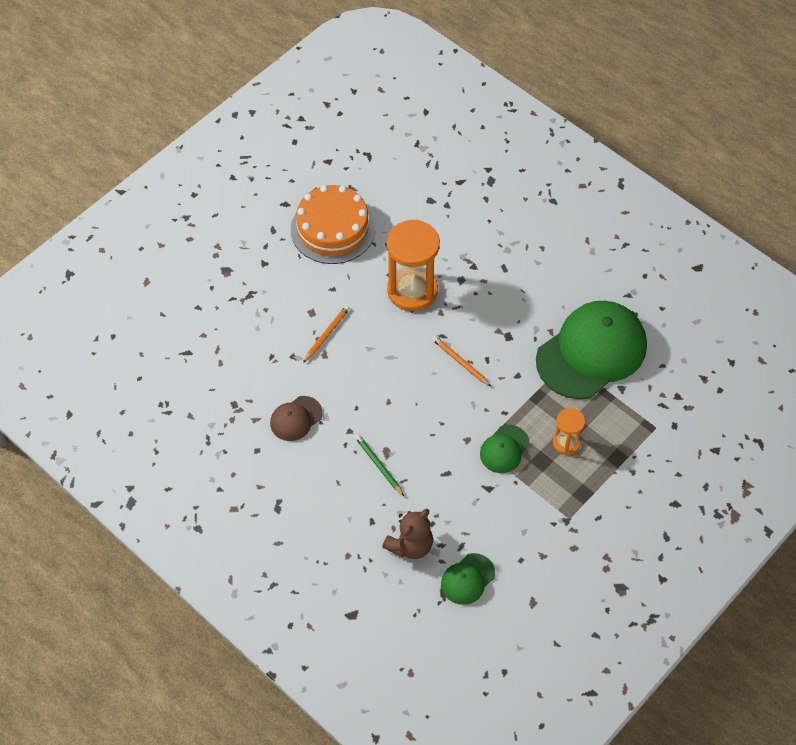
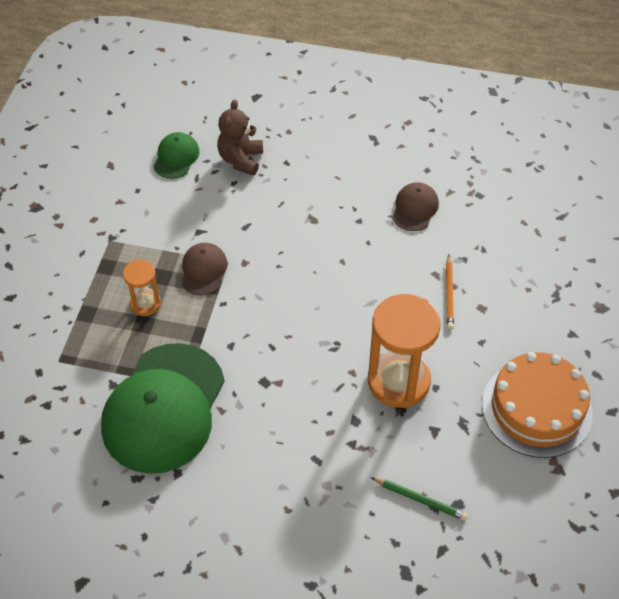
camera: 150 degrees right, 5 degrees down
green pencil [355,434,404,496] -> green pencil moved to [370,477,468,521]
orange pencil [432,336,491,386] -> none
green cap [480,425,529,473] -> brown cap [182,243,227,296]

